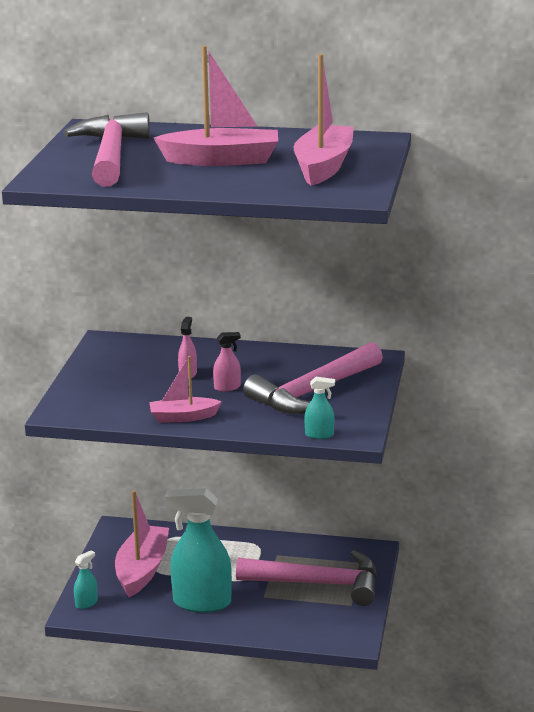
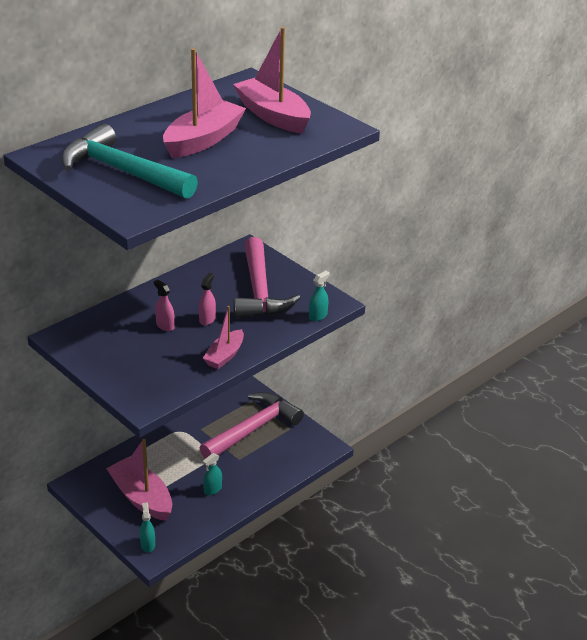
camera: 55 degrees left, 10 degrees up
pink hammer [63,112,150,187] -> turquoise hammer [61,124,198,199]
turquoise spray bottle [165,488,232,613] -> turquoise spray bottle [203,453,222,495], size x0.44

